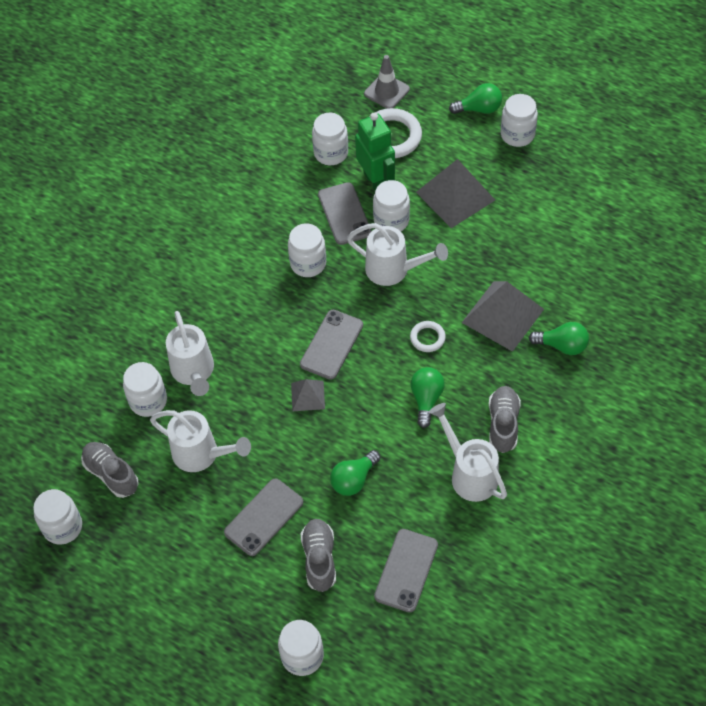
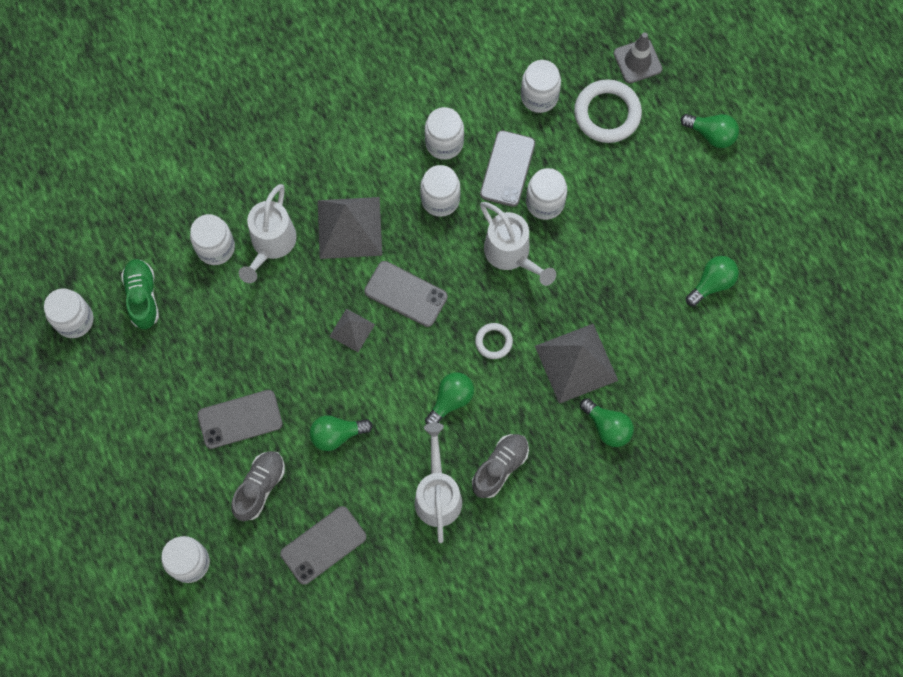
camera: 30 degrees right, 15 degrees up
grey shoe [81,442,139,498] -> green shoe [121,259,159,329]
white watering can [150,410,251,472] -> none
grey phone [300,310,363,380] -> grey phone turned 60 degrees clockwise [364,261,448,327]
green robot [355,113,395,190] -> none
grey pyramid [416,159,495,228] -> grey pyramid moved to [318,197,382,259]
white jar [501,94,538,147] -> white jar moved to [425,107,464,160]
none -> green light bulb [686,256,739,306]

